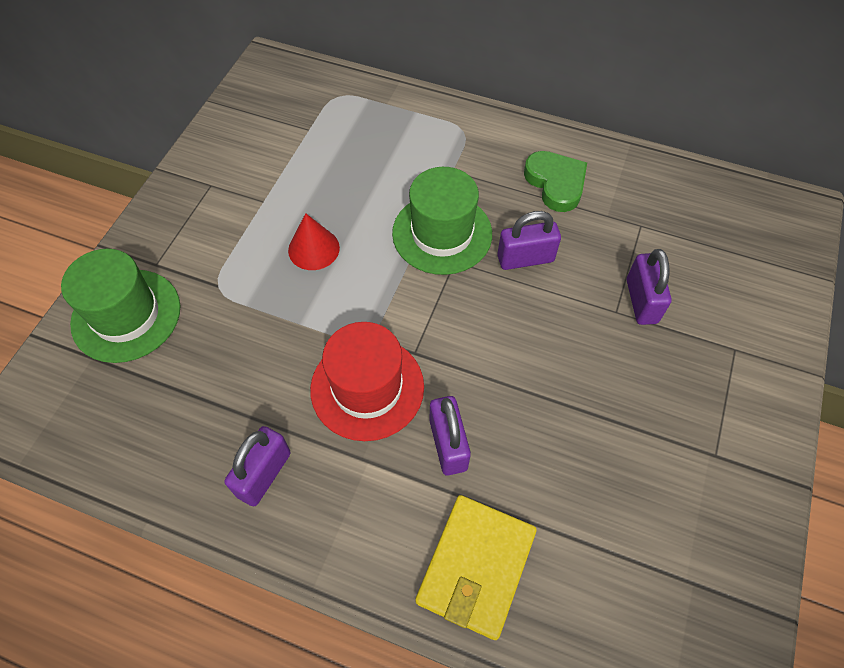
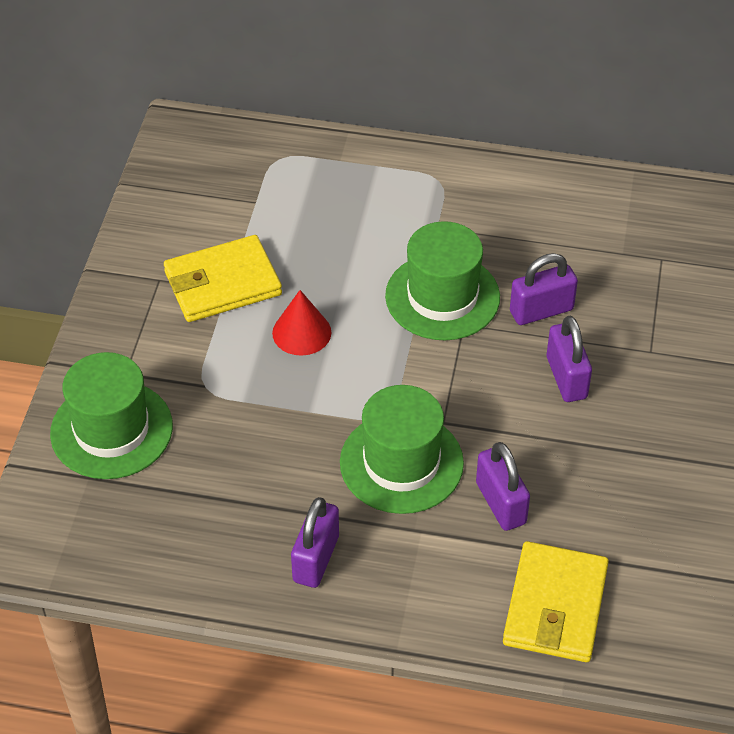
camera: 10 degrees left, 10 degrees down
red hat [310,322,424,441] -> green hat [340,385,464,514]
green heart [524,151,587,212] -> none
purple padlock [627,249,672,325] -> purple padlock moved to [547,316,592,402]
none -> yellow wallet [164,235,282,322]

